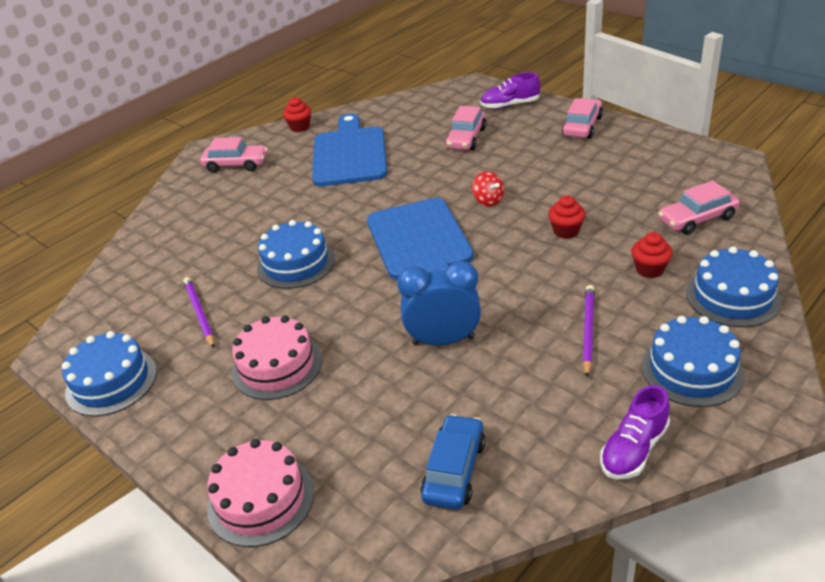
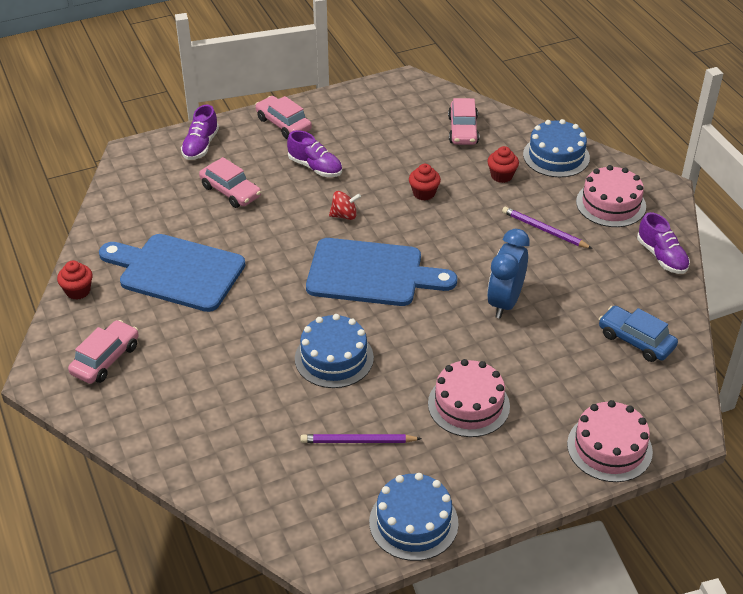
camera: 70 degrees left, 5 degrees up
blue cake [642,316,745,407] -> pink cake [576,165,646,227]
none -> purple shoe [287,130,342,177]

